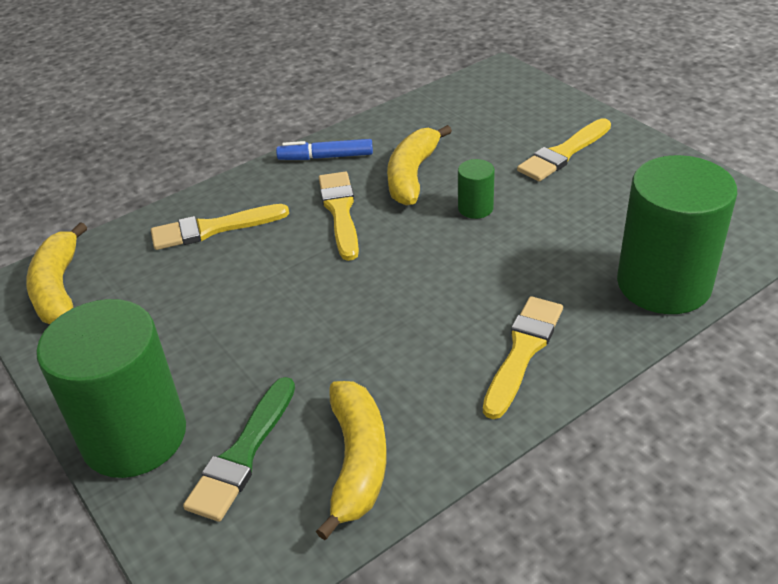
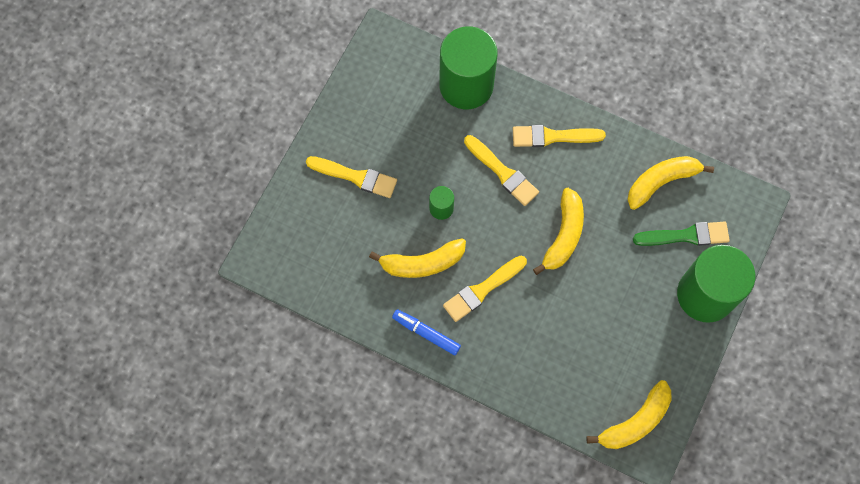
camera: 120 degrees left, 30 degrees up
yellow brush [151,204,289,250] -> yellow brush moved to [464,135,539,206]
blue marker [276,139,373,160] -> blue marker turned 150 degrees clockwise [392,310,461,355]
none -> yellow banana [533,188,584,275]

